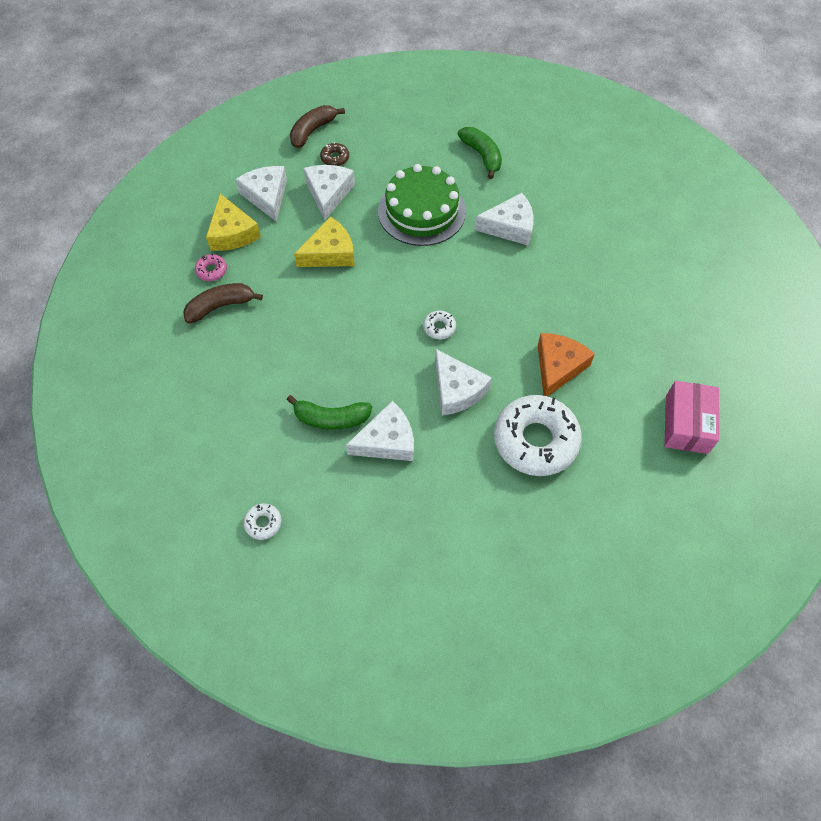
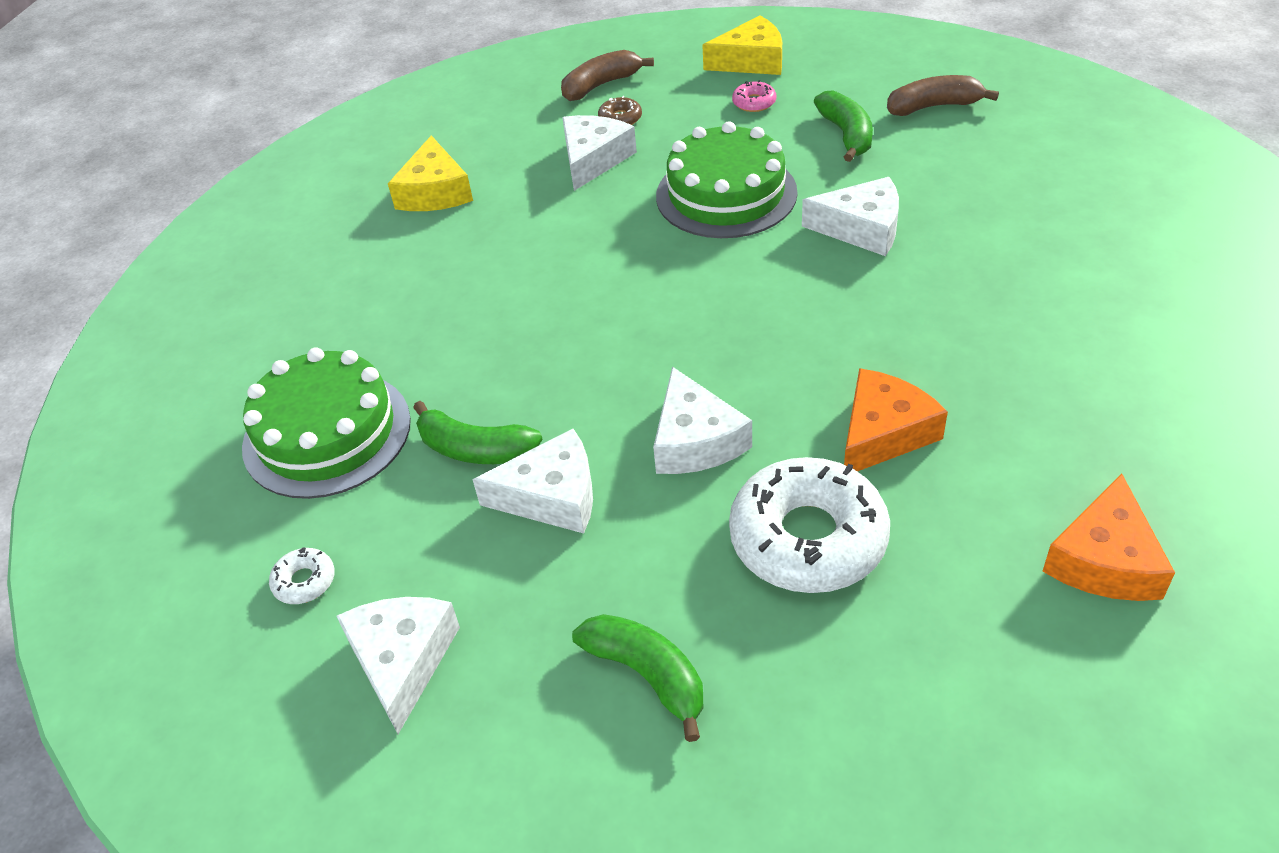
camera: 20 degrees right, 15 degrees down
brown banana [183,283,263,323] -> brown banana moved to [887,75,999,116]
pink donut [195,253,227,281] -> pink donut moved to [732,80,776,112]
white cheese [236,166,287,222] -> white cheese moved to [337,597,460,734]
yellow cheese [294,217,355,267] -> yellow cheese moved to [702,16,782,75]
white donut [423,311,456,340] -> none
pink box [664,381,719,454] -> orange cheese [1042,473,1175,601]
none -> green cake [242,348,411,499]
none -> green banana [572,614,703,742]

